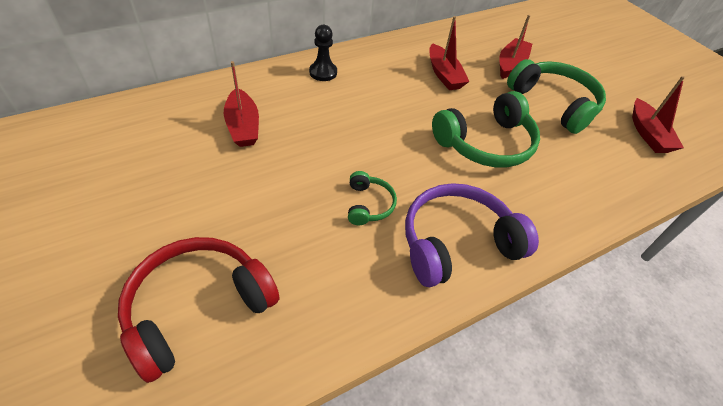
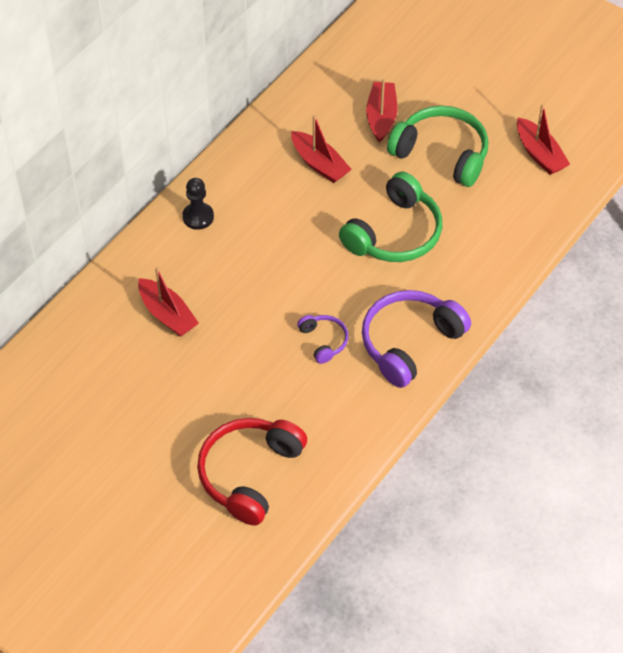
camera: 20 degrees left, 5 degrees up
green headphones [348,171,397,225] -> purple headphones [297,315,348,364]

